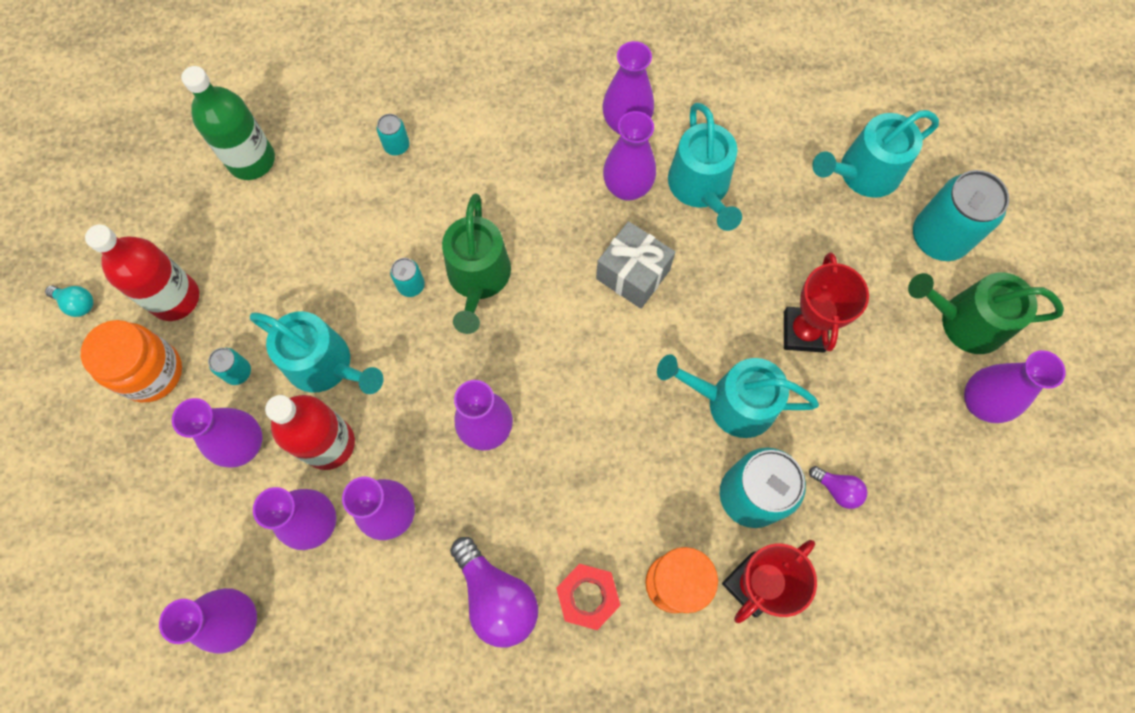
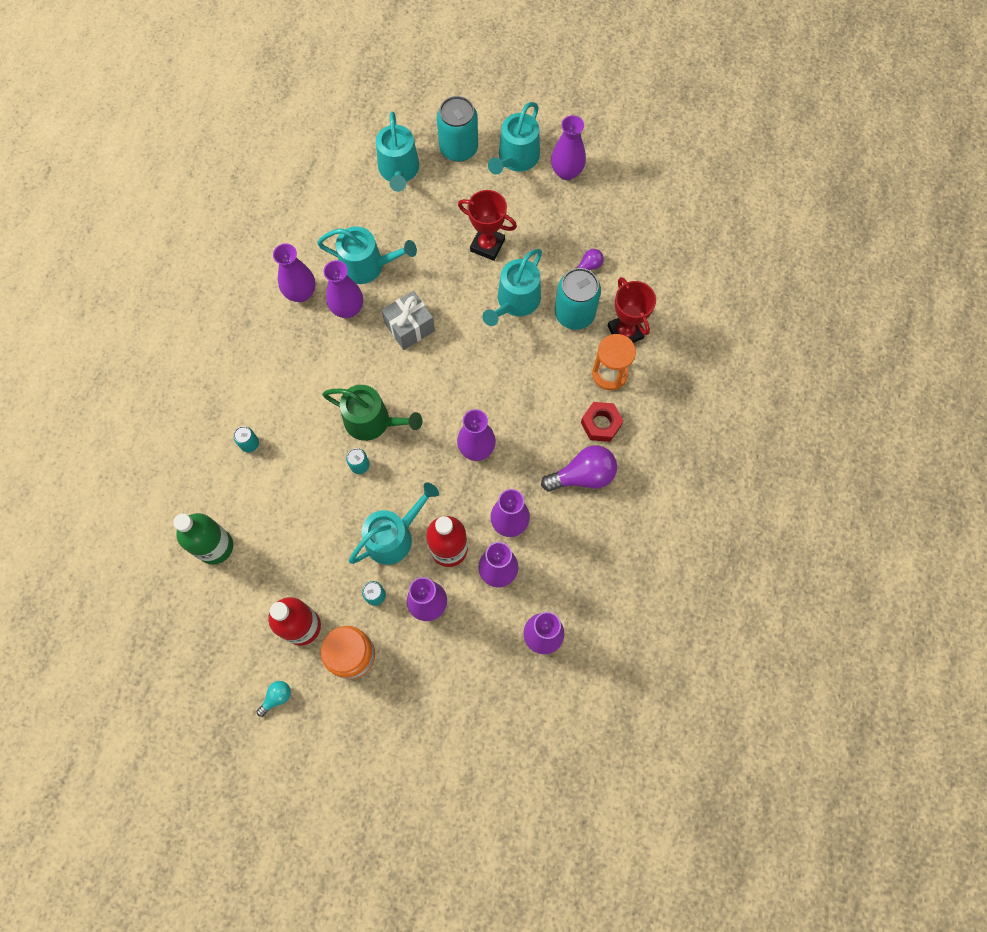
camera: 70 degrees left, 0 degrees up
green watering can [908,272,1064,354] -> turquoise watering can [488,102,540,174]

